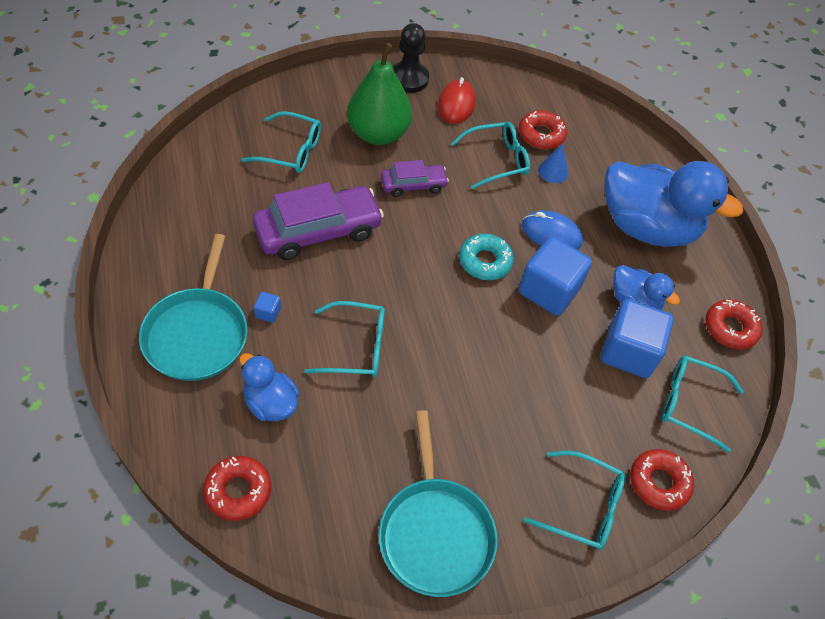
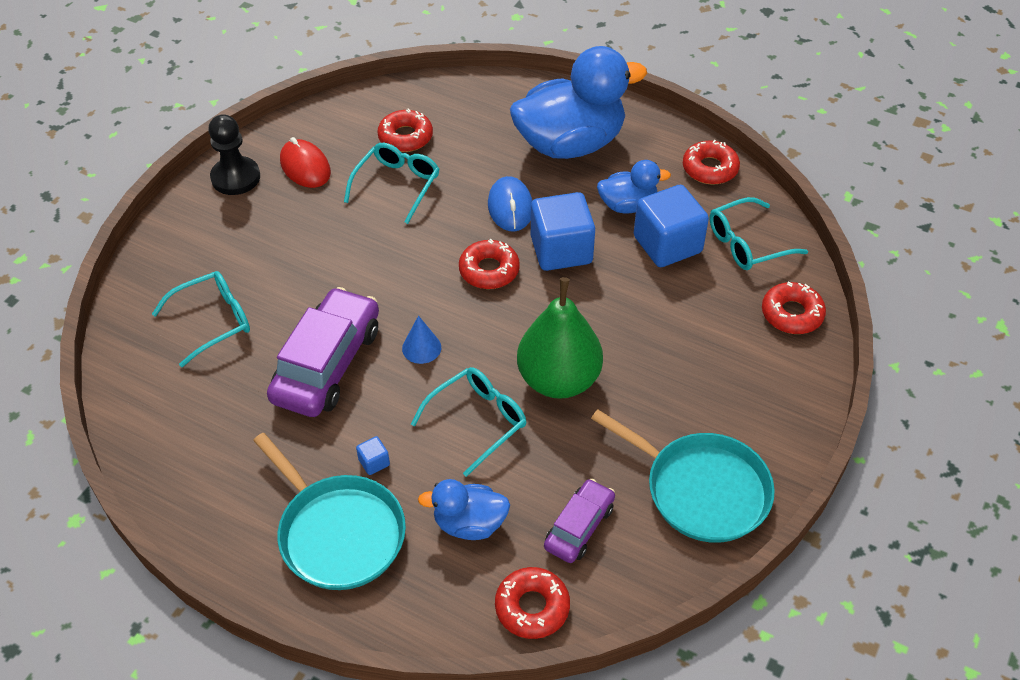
camera: 40 degrees left, 5 degrees down
green pear [347,43,412,145] -> green pear moved to [517,277,603,399]
purple car [381,160,449,197] -> purple car moved to [544,479,615,563]
turquoise donut [459,234,514,280] -> red donut [459,239,520,289]
blue mouse [522,211,583,250] -> blue mouse turned 75 degrees counterclockwise [488,176,532,232]
turquoise glasses [524,451,625,550] -> none
blue cone [538,144,568,183] -> blue cone moved to [402,316,441,364]

